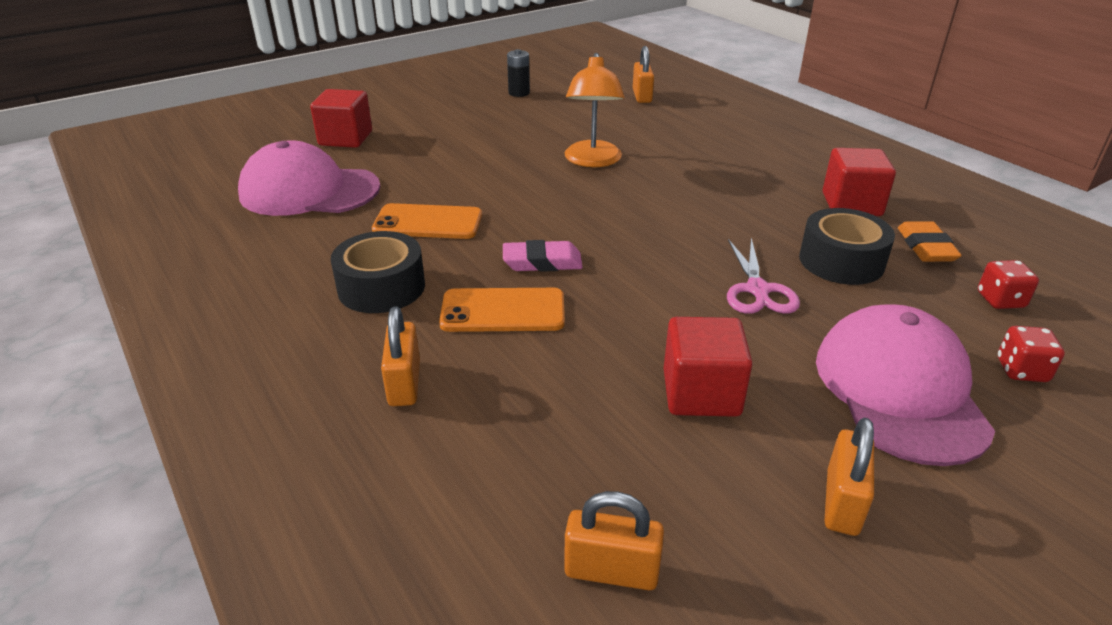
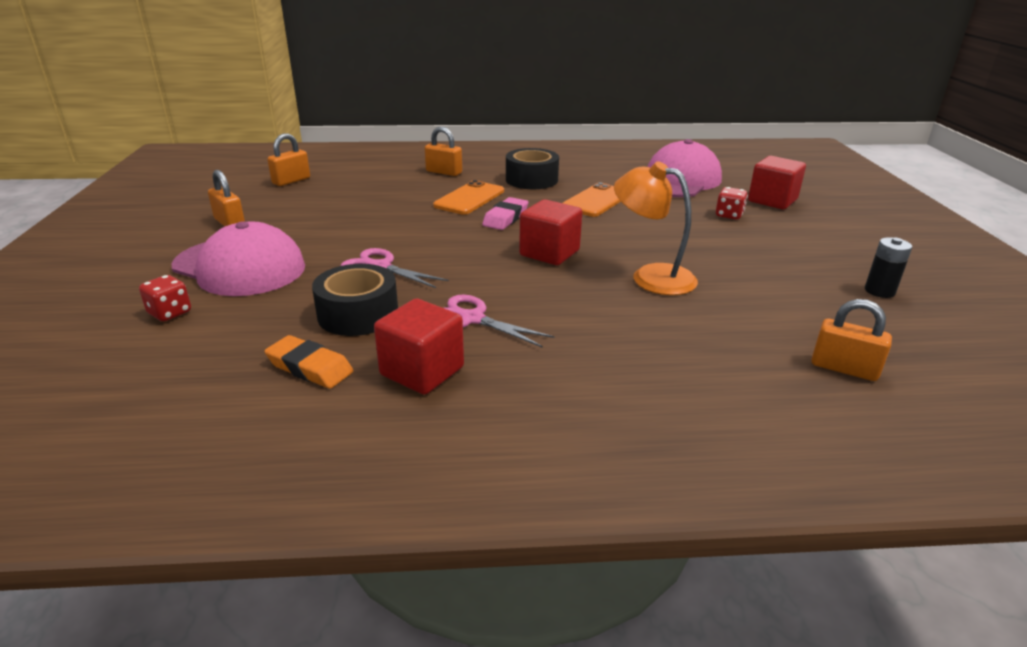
camera: 120 degrees right, 5 degrees down
red cube [664,317,753,417] -> red cube moved to [519,199,582,265]
red dice [978,260,1039,309] -> red dice moved to [716,187,748,219]
none -> pink scissors [444,294,554,348]

